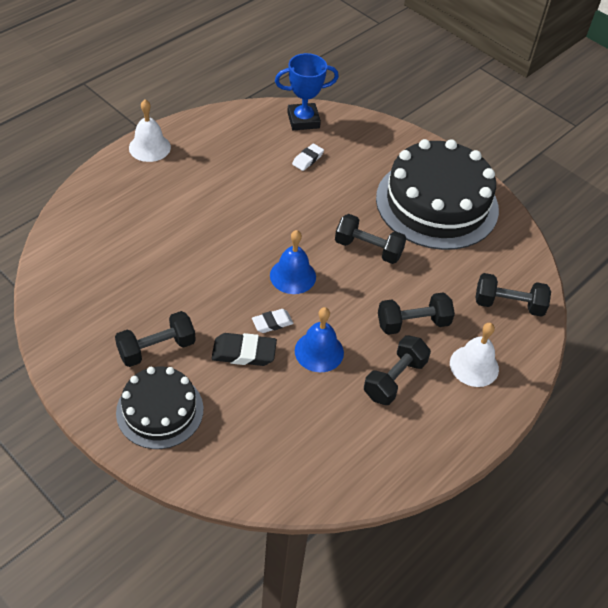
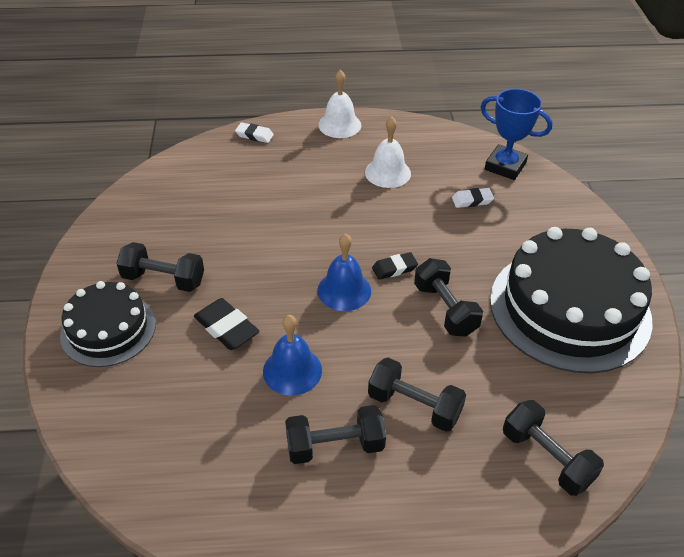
camera: 45 degrees right, 5 degrees down
white eraser [252,309,294,333] -> white eraser moved to [235,122,274,143]
white bell [450,323,499,387] -> white bell moved to [365,117,411,188]
none -> black eraser [372,252,418,280]

